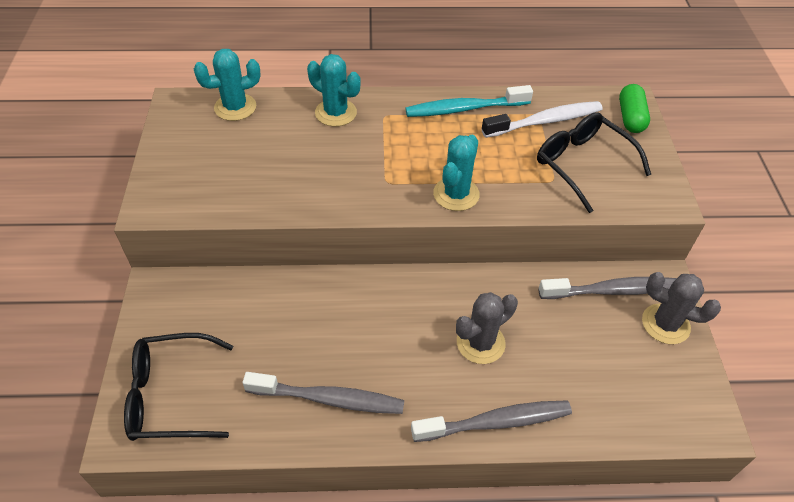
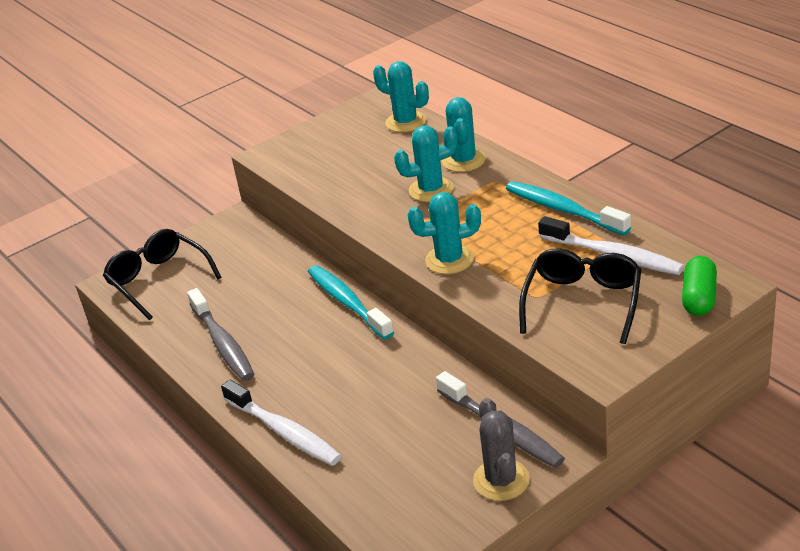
camera: 60 degrees right, 15 degrees down
grey toothbrush [411,401,572,442] -> white toothbrush [221,379,342,466]
grey cactus [456,292,518,364] -> none
green capsule [619,84,650,133] -> green capsule turned 45 degrees counterclockwise [682,256,717,316]
none -> turquoise toothbrush [308,265,394,340]
none -> turquoise cactus [394,126,458,202]

